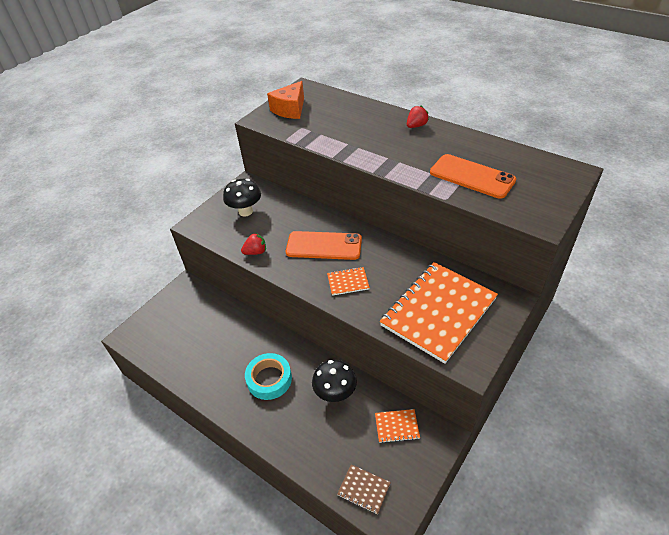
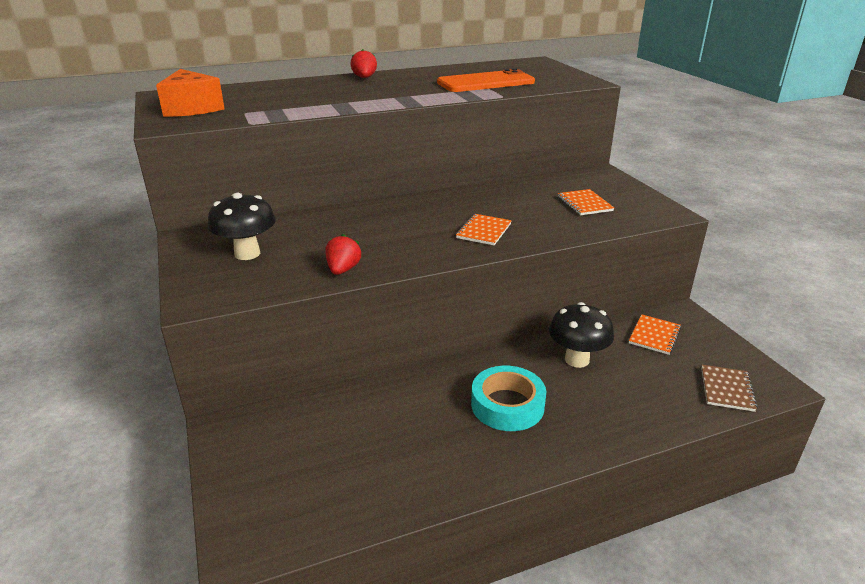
camera: 60 degrees left, 15 degrees down
orange phone [286,231,362,260] -> none
brown notebook [337,464,391,514] -> brown notebook turned 45 degrees counterclockwise [701,365,757,412]
orange notebook [380,262,498,364] -> orange notebook [558,189,614,215], size x0.41

